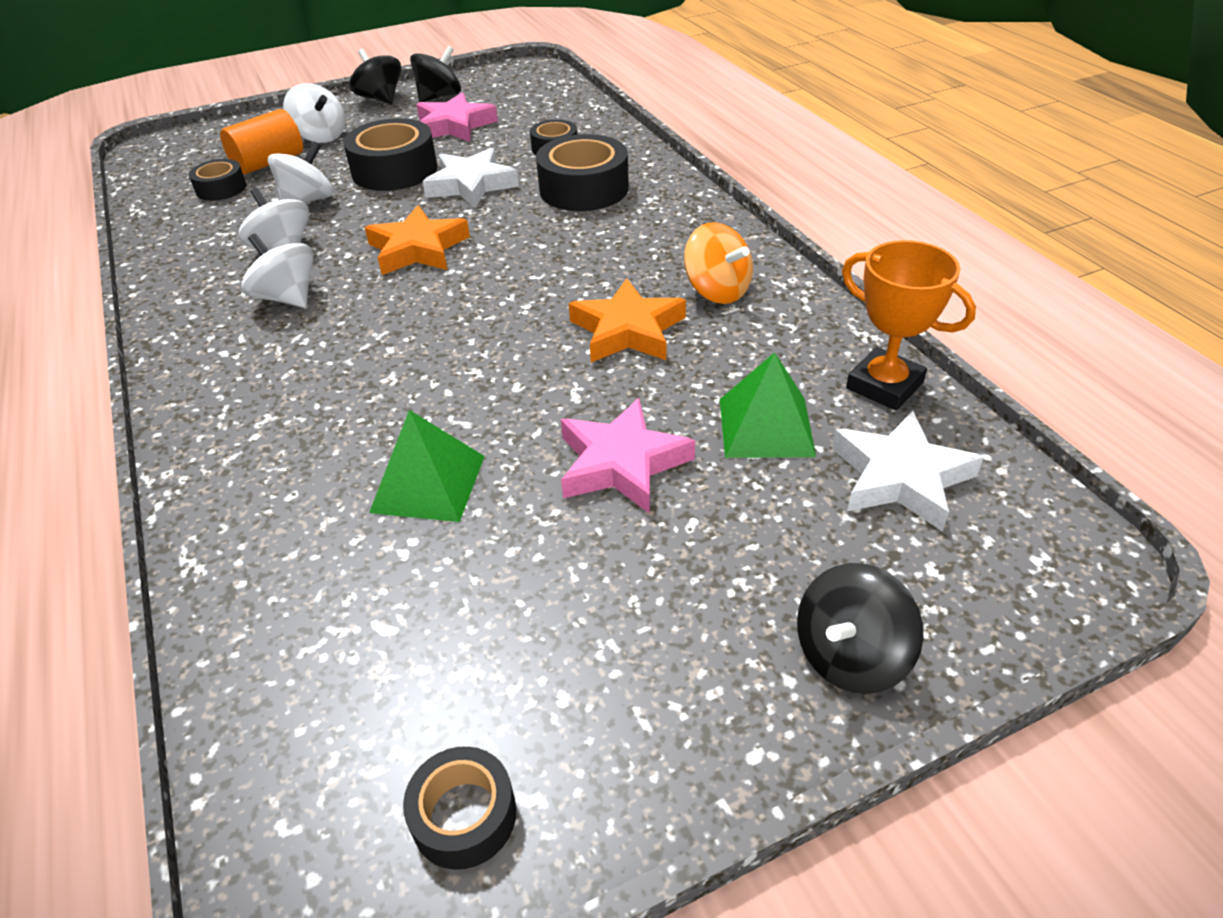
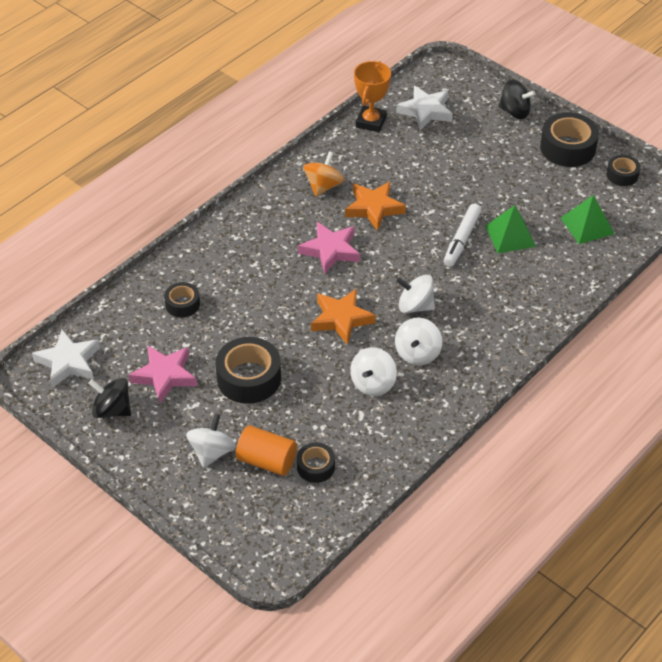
camera: 115 degrees left, 5 degrees up
white spinning top [268,141,334,203] -> white spinning top moved to [397,275,435,313]
black spinning top [350,48,401,104] -> none
white star [422,148,519,208] -> white star moved to [32,329,100,388]
black tape [536,134,629,211] -> black tape moved to [540,112,599,167]
pink star [561,398,695,514] -> pink star moved to [298,222,360,274]
green pyramid [720,352,816,458] -> green pyramid moved to [561,195,615,244]
none -> white marker [443,204,482,267]

